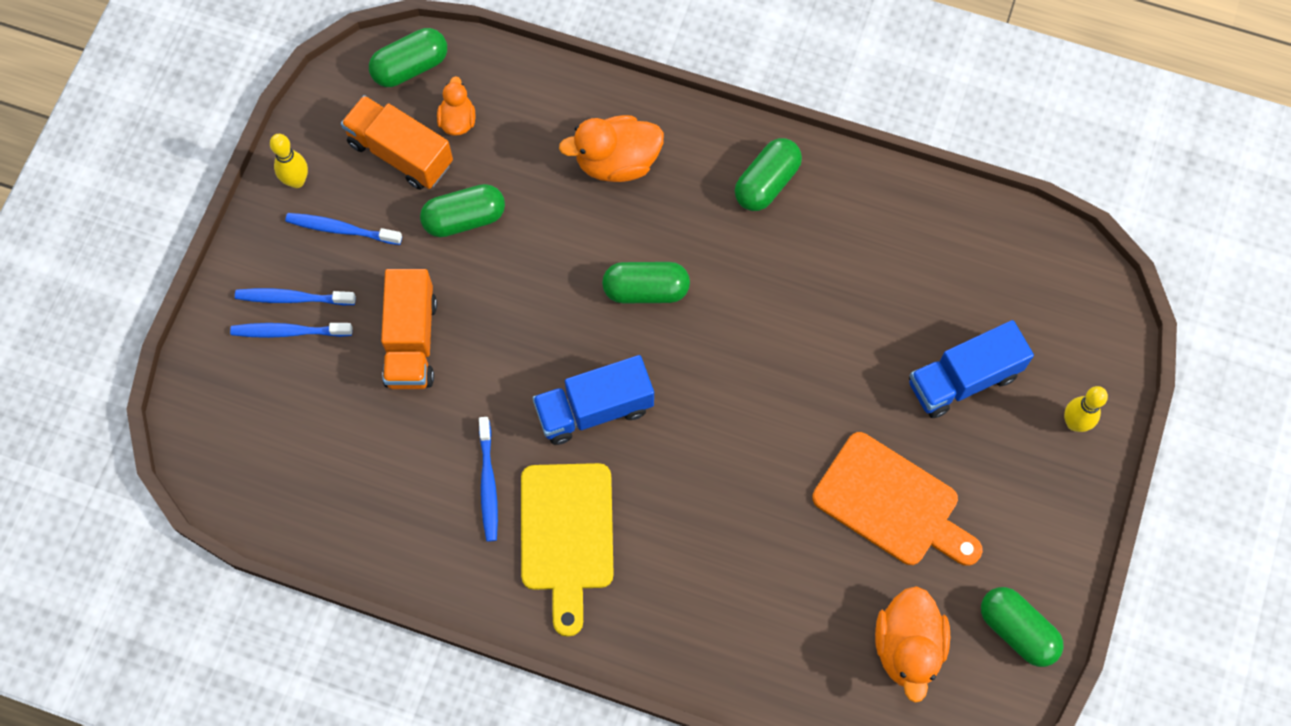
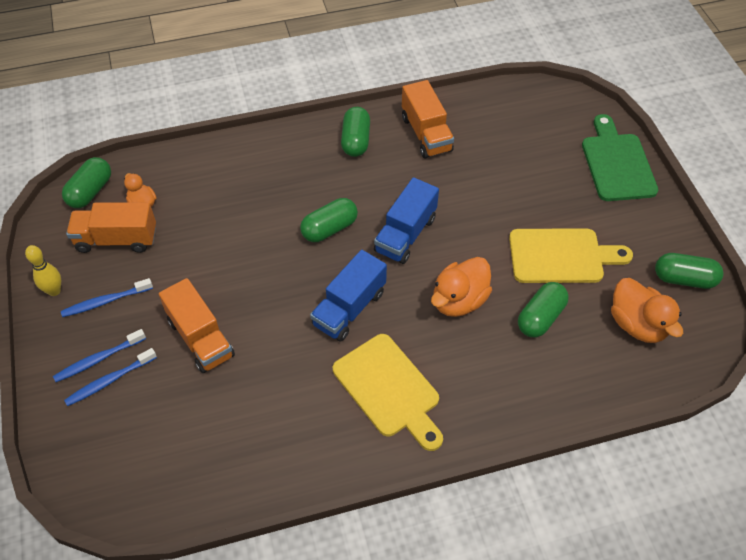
camera: 35 degrees left, 15 degrees down
green capsule [420,184,505,237] -> green capsule moved to [518,282,569,337]
blue toothbrush [479,417,498,542] -> none
orange duck [559,115,664,182] -> orange duck moved to [431,257,492,317]
orange cutting board [812,432,983,566] -> yellow cutting board [509,228,633,283]
blue truck [909,320,1034,418] -> blue truck moved to [374,177,439,264]
yellow bowling pin [1064,386,1108,432] -> green cutting board [582,114,658,201]
none -> orange truck [402,80,454,159]

